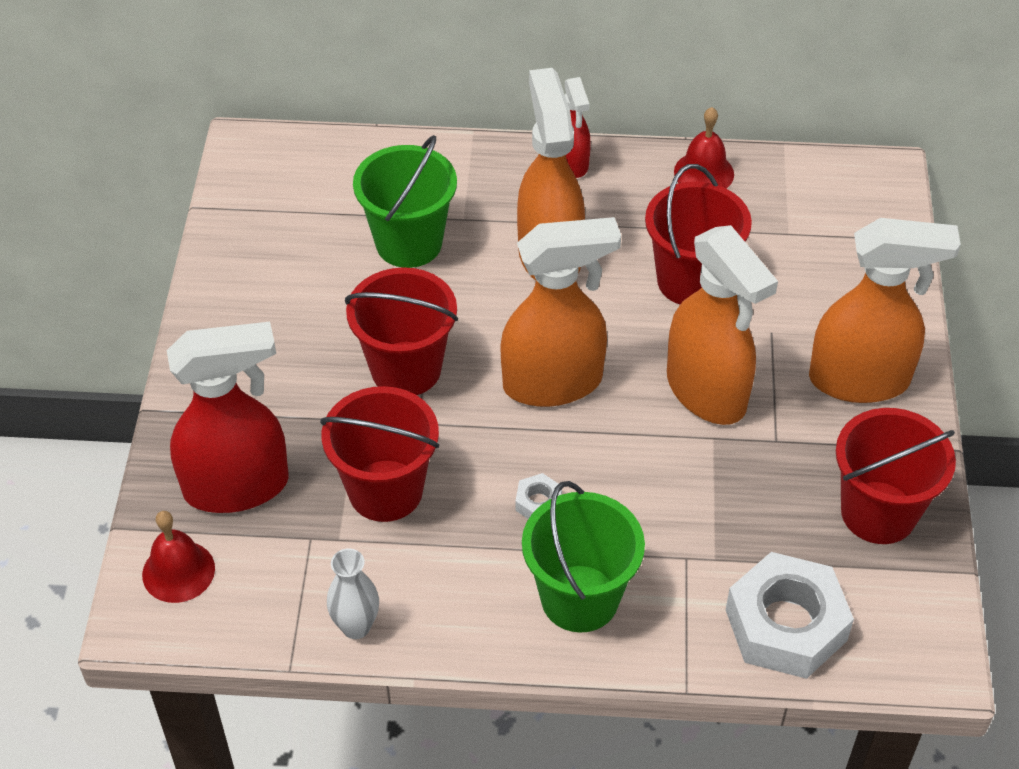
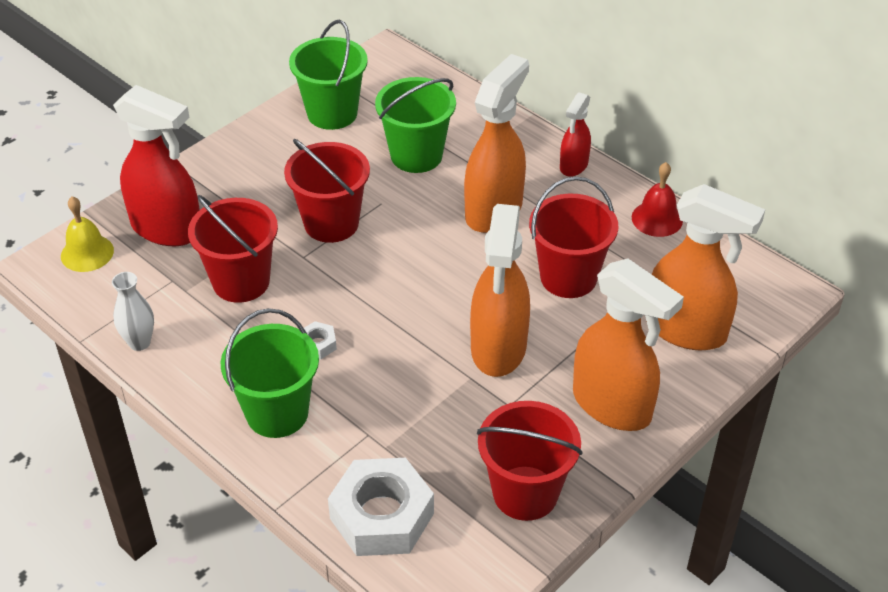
camera: 40 degrees right, 5 degrees down
red bell [142,511,215,603] -> yellow bell [61,196,114,272]
orange spray bottle [500,217,621,407] -> orange spray bottle moved to [646,184,765,350]
none -> green bucket [289,20,368,130]

